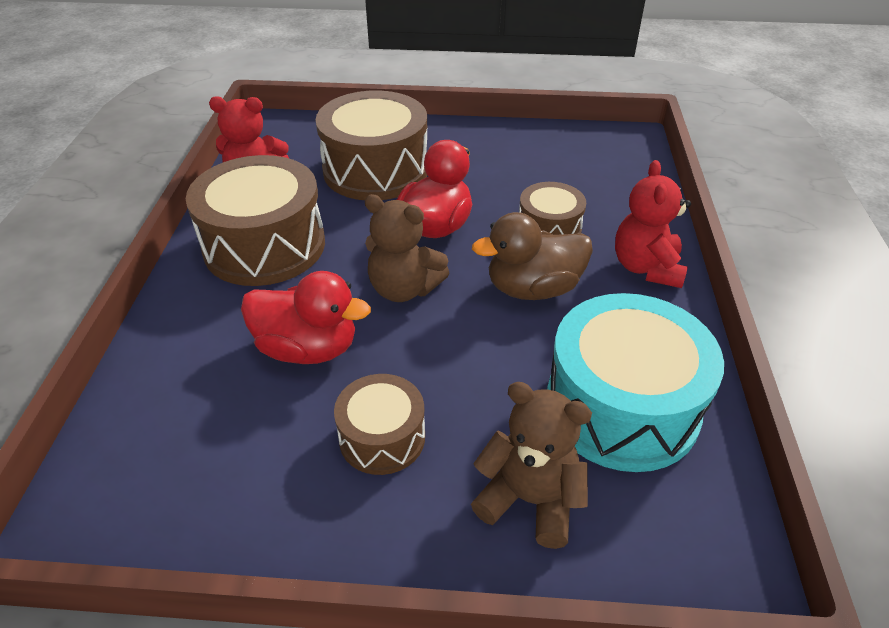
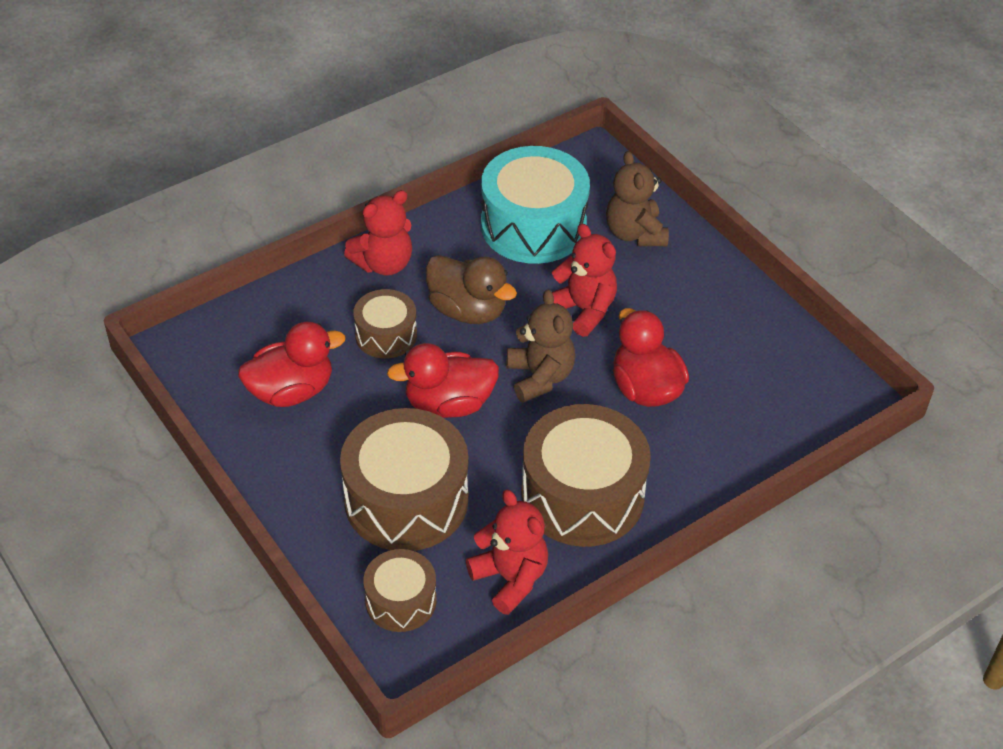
camera: 130 degrees left, 5 degrees up
brown drum [334,374,425,475] -> brown drum moved to [363,549,437,632]
none -> red duck [238,322,345,407]
none -> red teddy bear [552,224,617,337]

